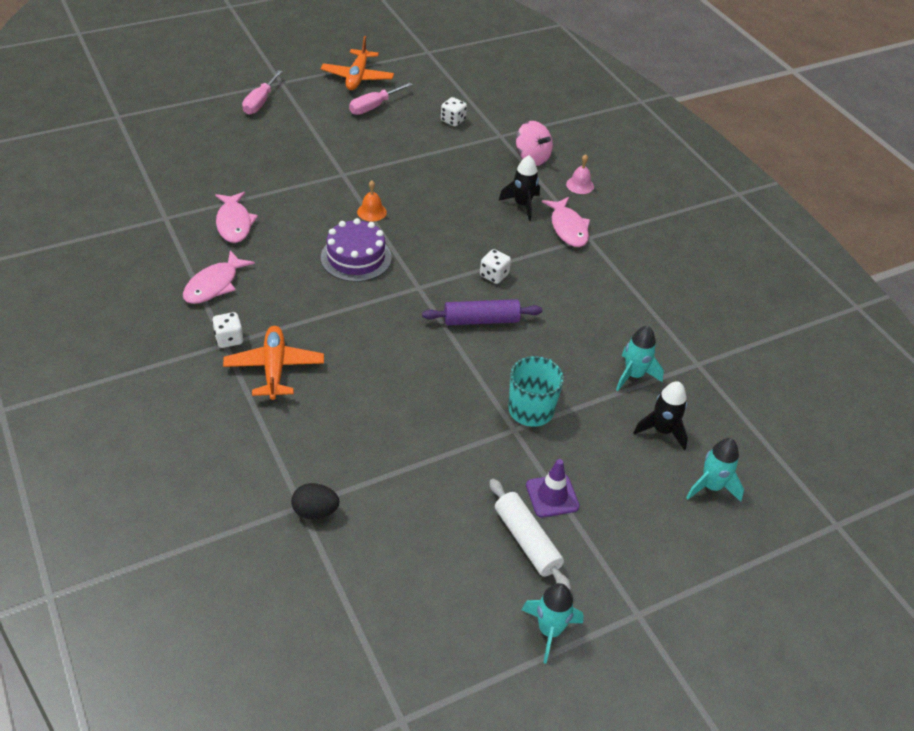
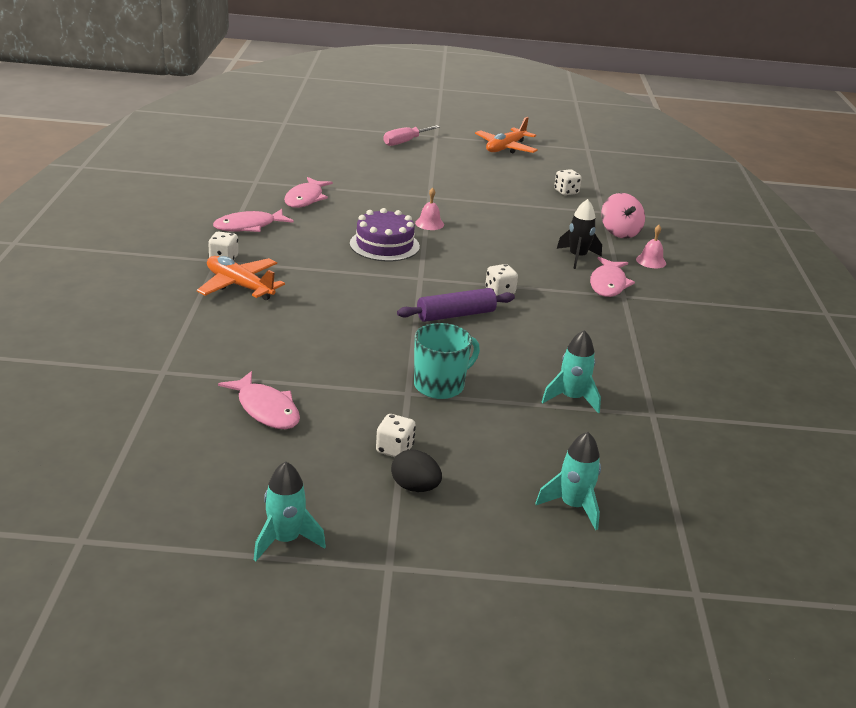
camera: 30 degrees right, 15 degrees down
orange plane [223,326,324,400] -> orange plane turned 75 degrees counterclockwise [197,256,285,300]
black egg [291,483,339,519] -> black egg moved to [391,449,442,492]
pink screwdriver [349,82,413,115] -> none
orange bell [357,180,387,222] -> pink bell [415,188,444,230]
purple rolling pin [422,299,542,325] -> purple rolling pin turned 45 degrees counterclockwise [397,288,515,322]
white rolling pin [489,479,571,591] -> none
purple traffic cone [526,459,580,517] -> white dice [376,414,416,457]
black rocket [633,381,688,450] -> none
none -> pink fish [218,371,300,429]

